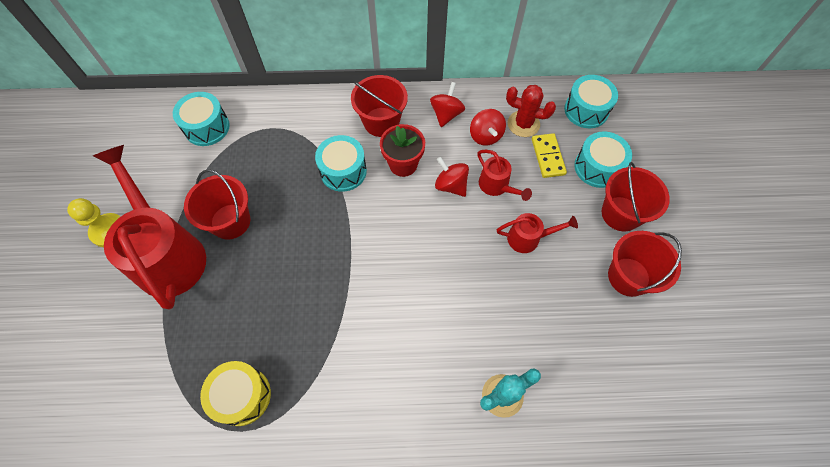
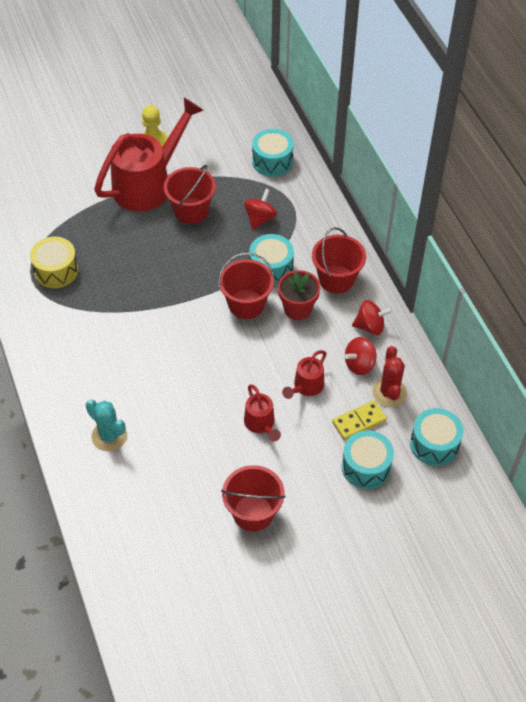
camera: 70 degrees right, 10 degrees down
red spinning top [435,156,469,197] -> red spinning top moved to [244,189,277,230]
red bucket [602,162,670,231] -> red bucket moved to [218,253,274,319]

